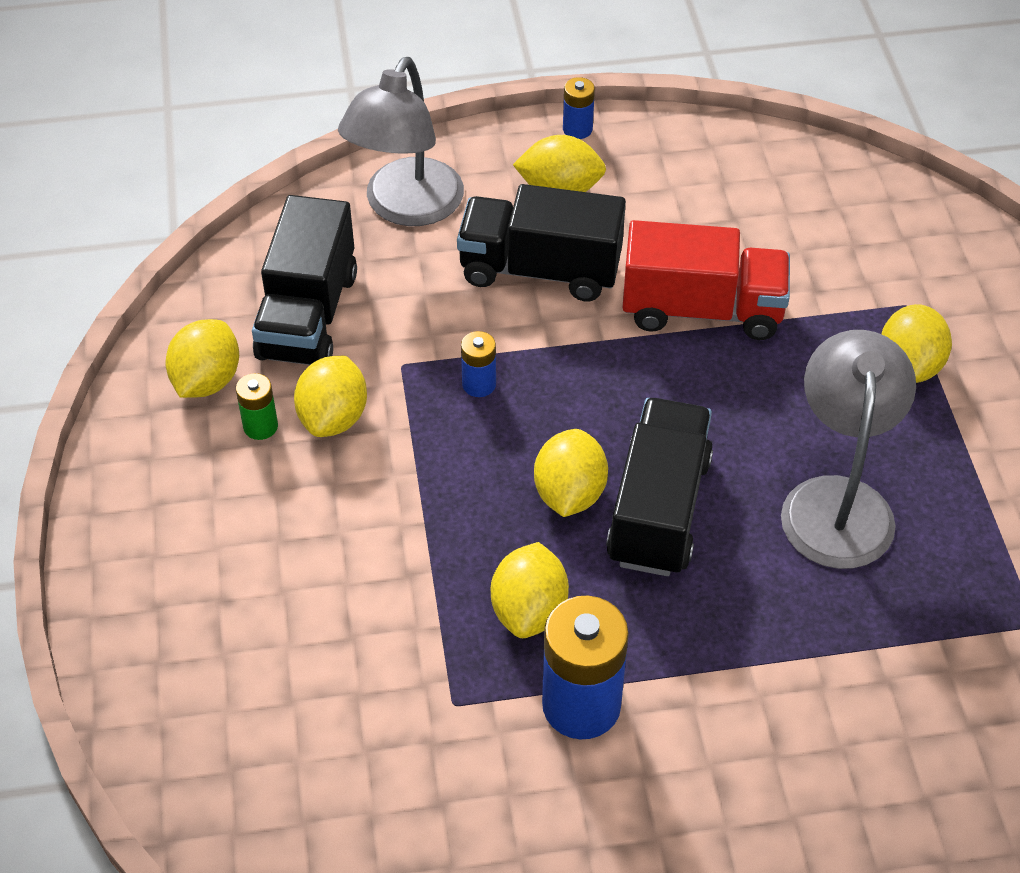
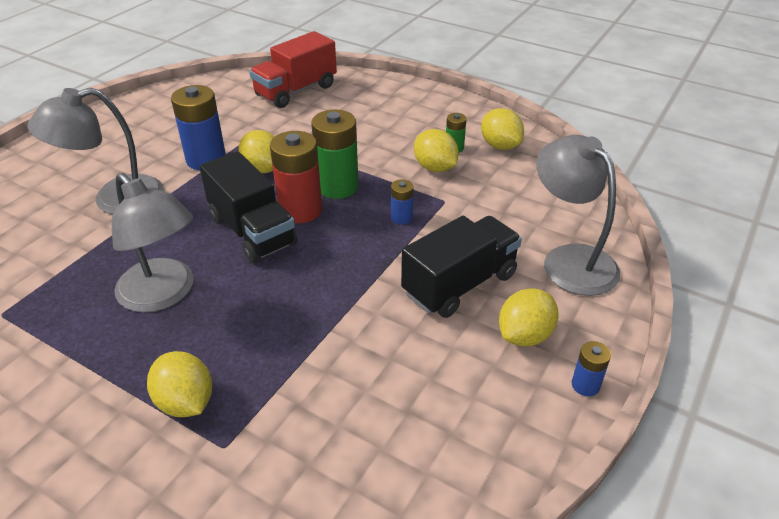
camera: 130 degrees right, 10 degrees down
black truck [252,195,357,365] -> none
yellow lemon [534,429,608,517] -> red battery [270,131,322,223]
red truck [622,220,790,340] -> red truck moved to [249,31,337,108]
none -> grey lamp [27,88,164,214]
none -> green battery [311,110,359,199]

